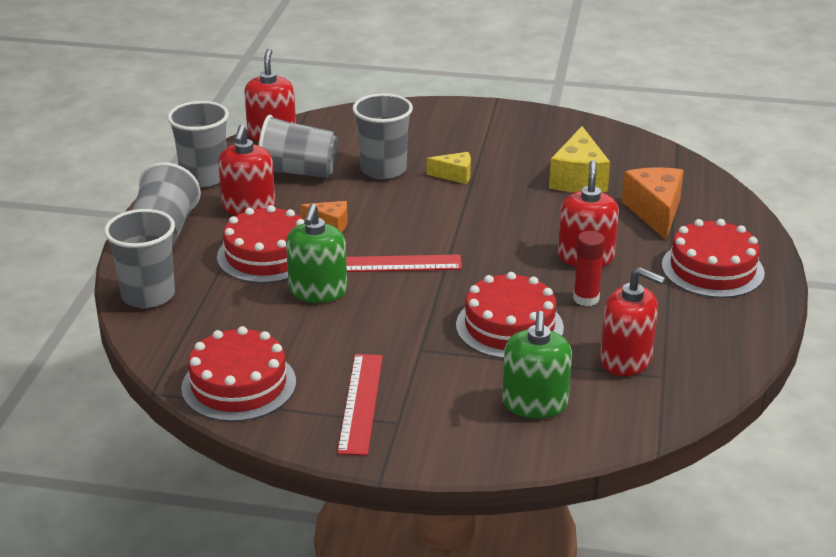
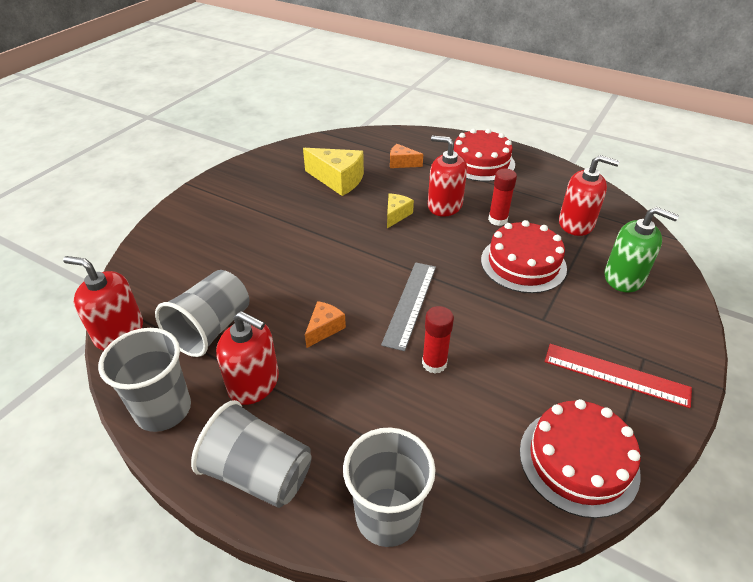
camera: 70 degrees left, 10 degrees up
red cake [217,205,304,283] -> none
green soap dispenser [286,204,347,303] -> red glue stick [422,306,454,373]
red ruler [346,254,462,272] -> grey ruler [381,262,436,351]
grey cup [352,93,413,179] -> none
yellow cheese [427,152,471,184] -> yellow cheese moved to [387,194,414,228]
red soap dispenser [600,267,665,376] -> red soap dispenser turned 60 degrees clockwise [559,155,620,236]
orange cheese [622,167,684,240] -> orange cheese [390,144,423,168], size x0.56

